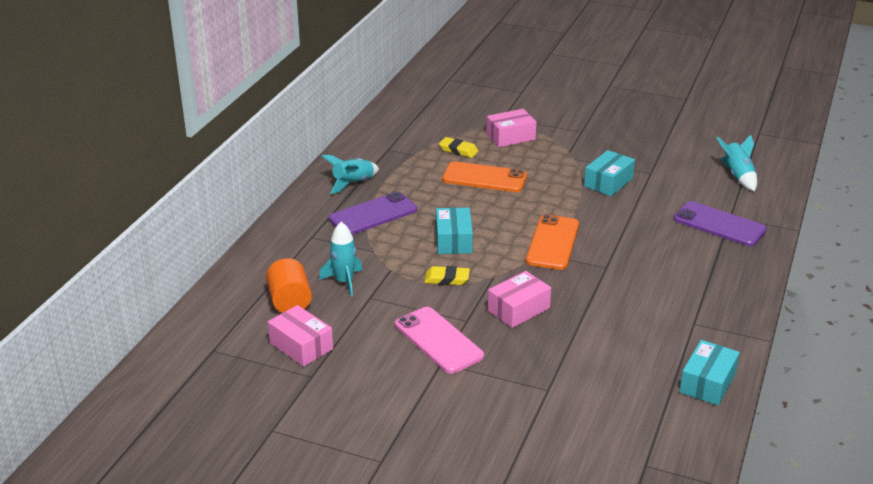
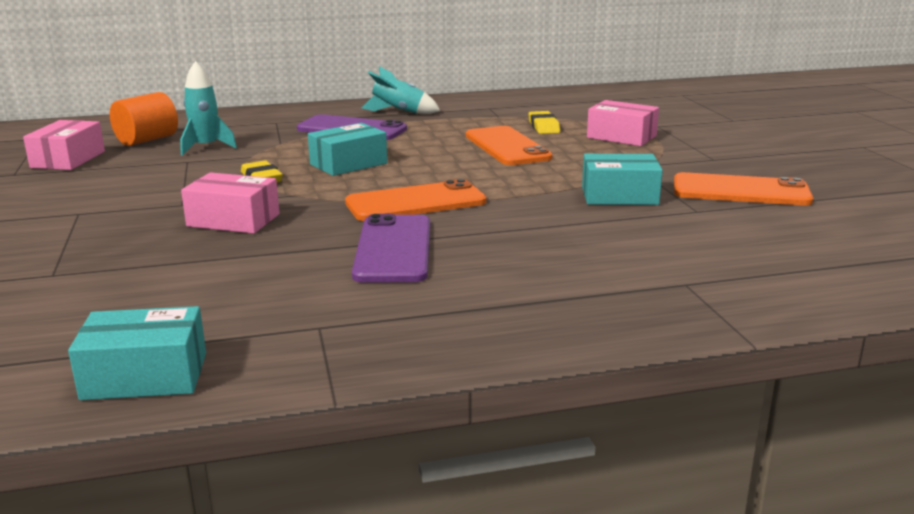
camera: 55 degrees right, 10 degrees down
pink phone [395,307,484,374] -> none
purple phone [674,201,767,246] -> purple phone moved to [352,214,430,283]
turquoise rocket [716,135,757,191] -> none
none -> orange phone [674,172,813,206]

